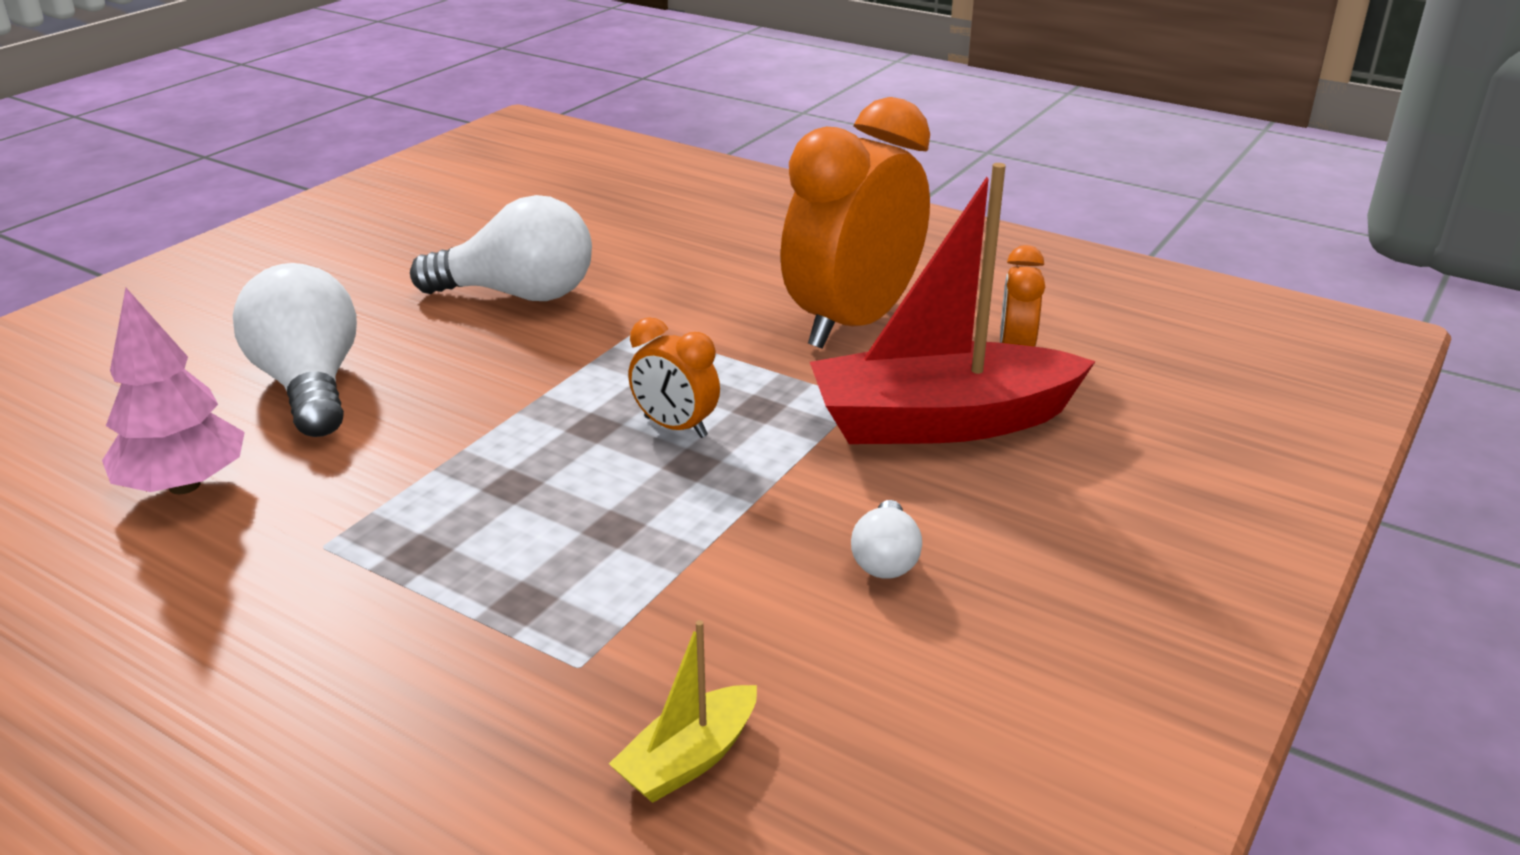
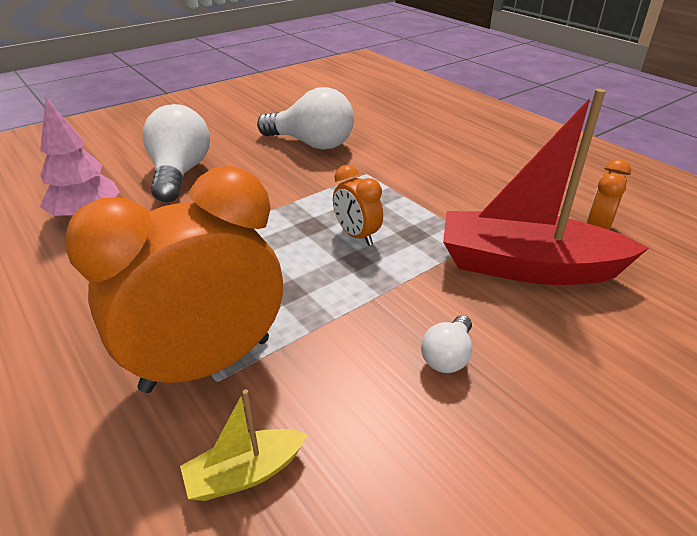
camera: 20 degrees right, 5 degrees up
orange clock [780,97,930,349] -> orange clock moved to [65,166,283,393]

